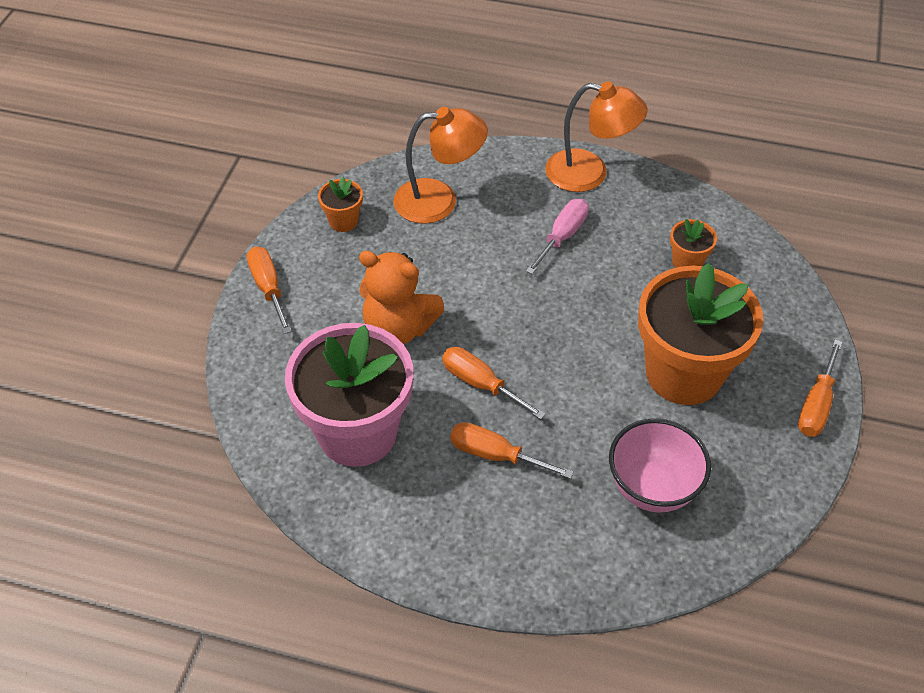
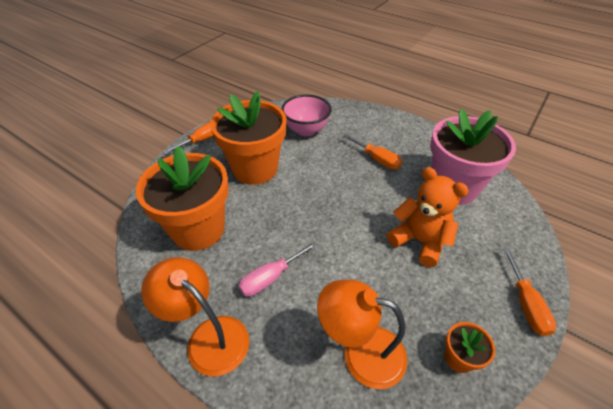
camera: 160 degrees left, 5 degrees down
orange screwdriver [442,347,546,419] -> none
orange flower pot [670,219,717,268] -> orange flower pot [135,146,229,251], size x2.35

